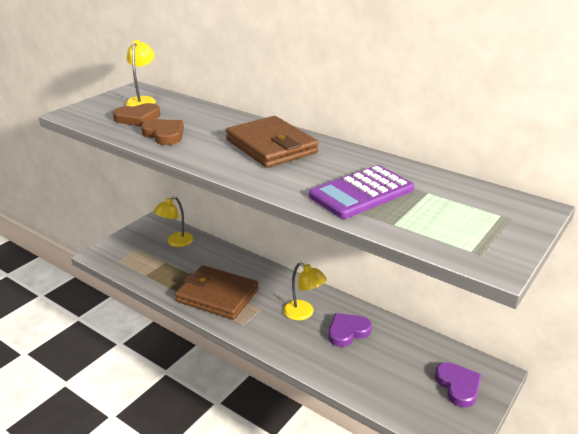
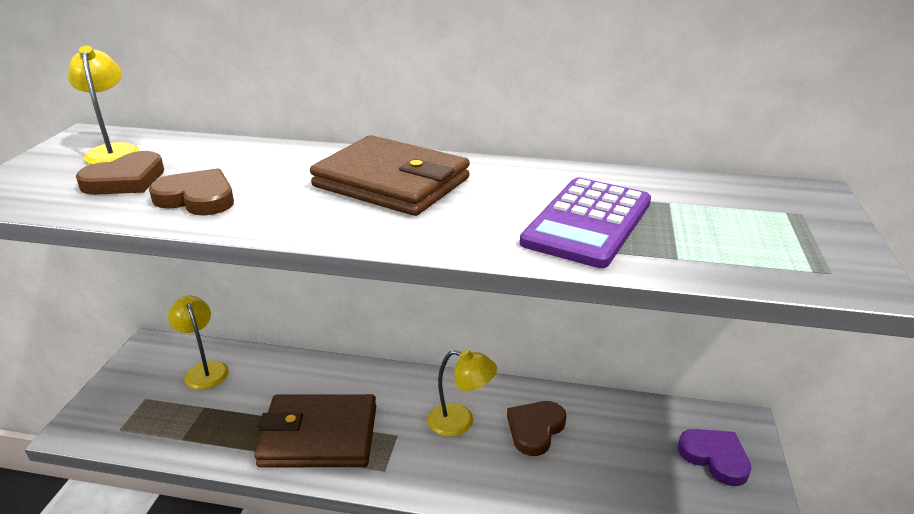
camera: 25 degrees left, 0 degrees up
yellow lamp [153,196,194,247] -> yellow lamp turned 135 degrees clockwise [168,296,229,390]
purple heart [328,313,372,347] -> brown heart [507,401,566,456]

